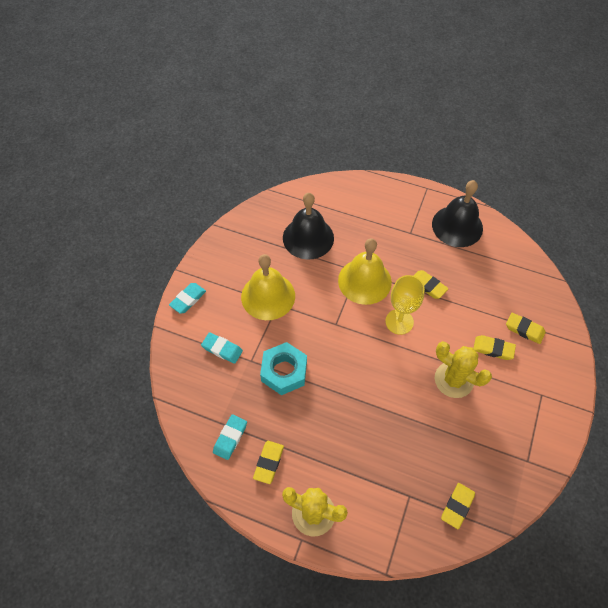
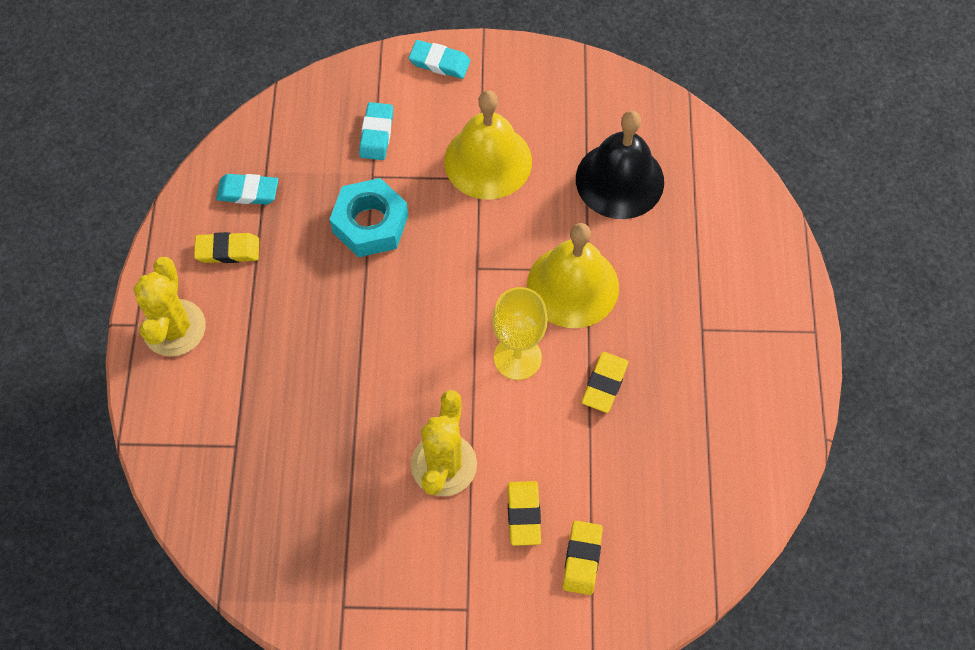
camera: 70 degrees right, 5 degrees up
black bell [432,180,483,247] -> none
yellow eraser [441,483,475,529] -> none

